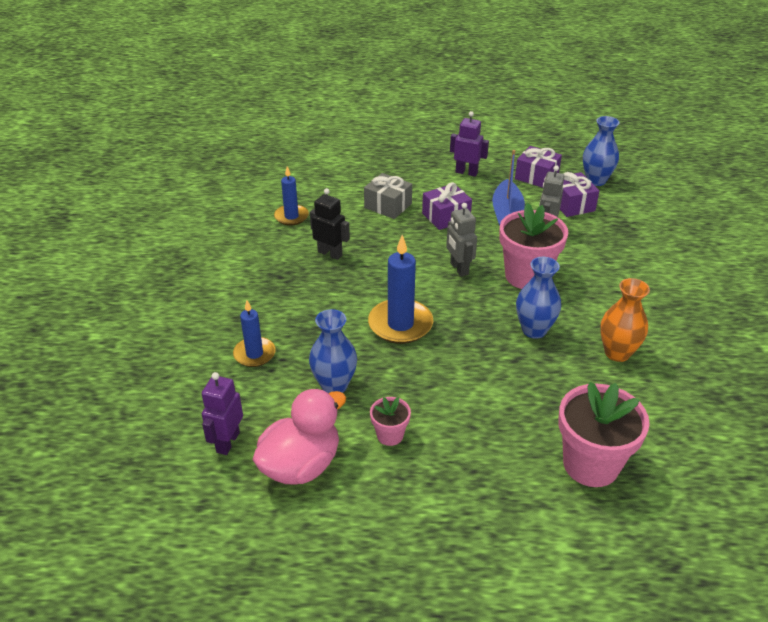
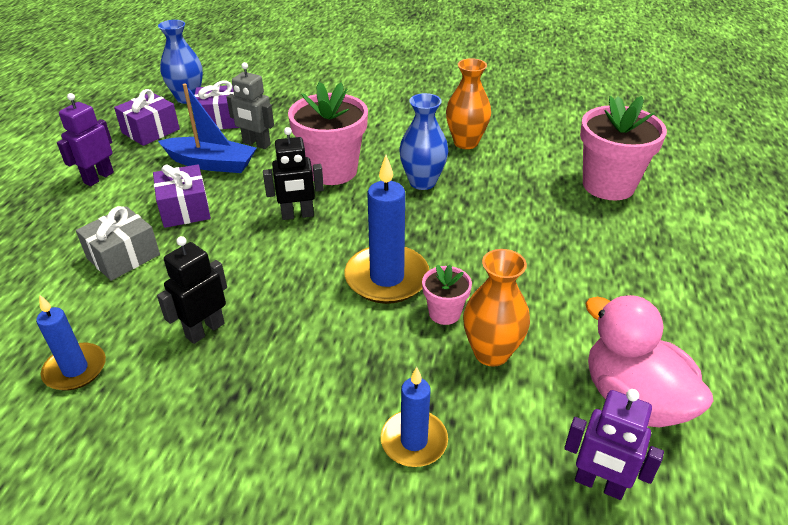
camera: 80 degrees left, 0 degrees up
blue vase [309,309,357,393] -> orange vase [463,249,530,367]
pink flower pot [370,397,411,446] -> pink flower pot moved to [422,265,472,325]
grey robot [446,203,477,277] -> black robot [263,127,324,220]

